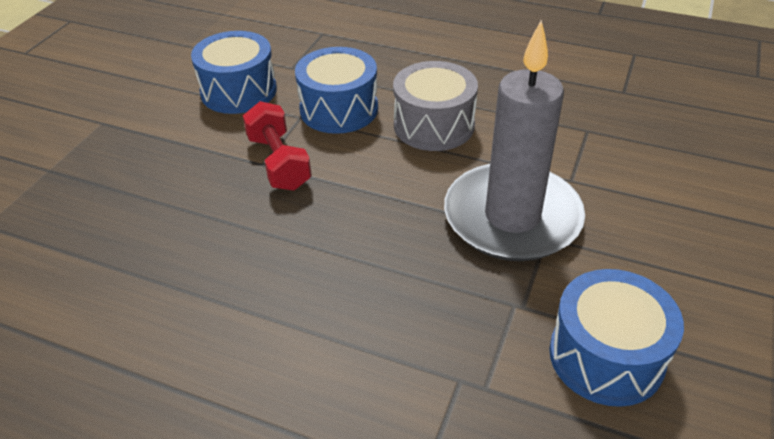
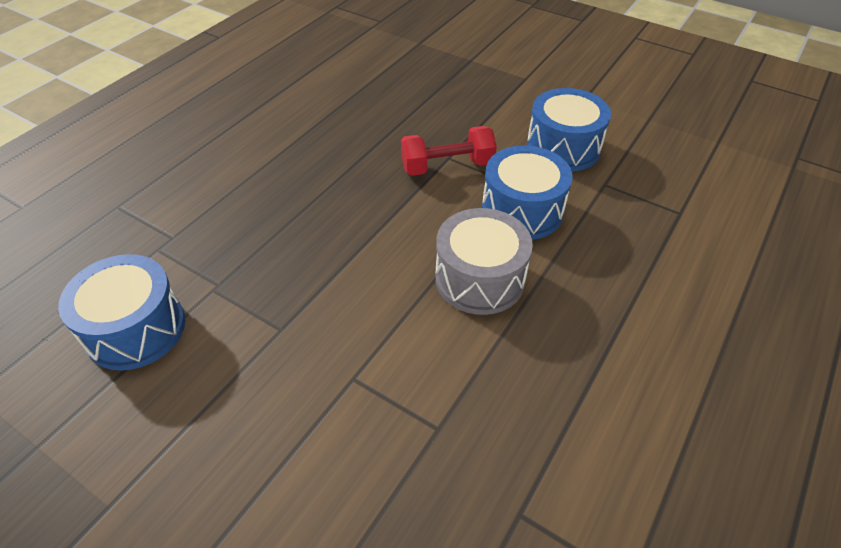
camera: 100 degrees right, 5 degrees up
grey candle [444,20,585,261] -> none

